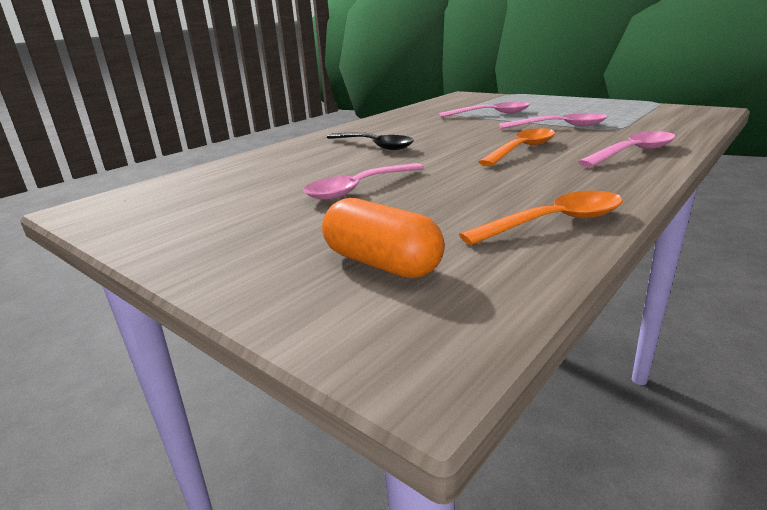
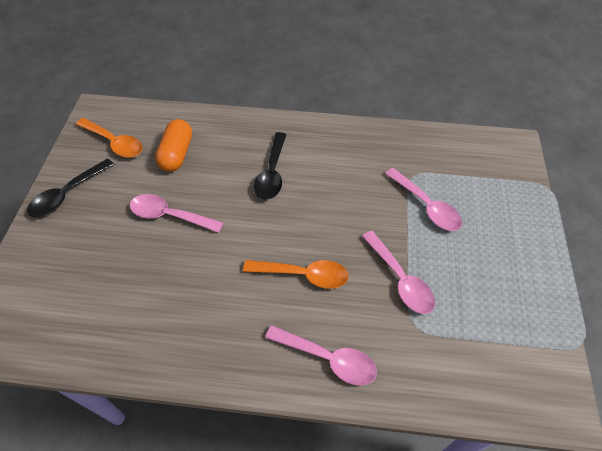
camera: 55 degrees right, 30 degrees up
orange capsule [322,198,445,278] -> orange capsule moved to [155,119,192,172]
orange spoon [459,191,623,245] -> orange spoon moved to [76,118,143,158]
none -> black spoon [27,158,114,217]

